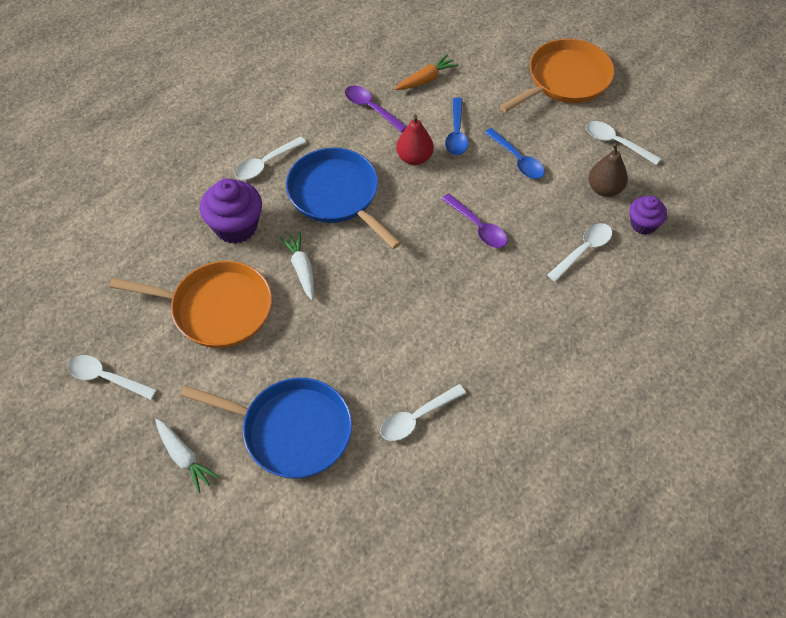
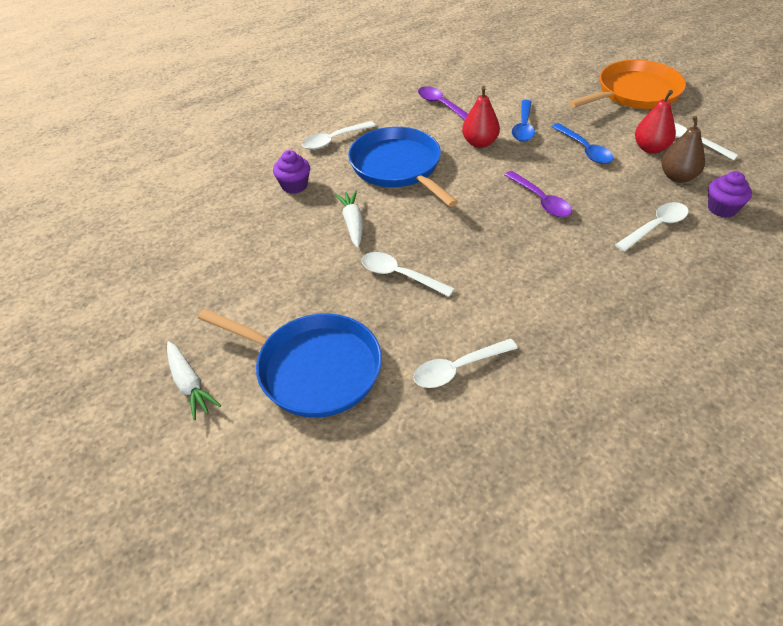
camera: 10 degrees right, 10 degrees down
white spoon [68,355,157,400] -> white spoon moved to [362,252,455,297]
orange pan [110,261,272,348] -> none
purple cupcake [200,178,262,244] -> purple cupcake [273,150,310,194], size x0.61
orange carrot [395,54,459,90] -> none
none -> red pear [635,90,676,154]

